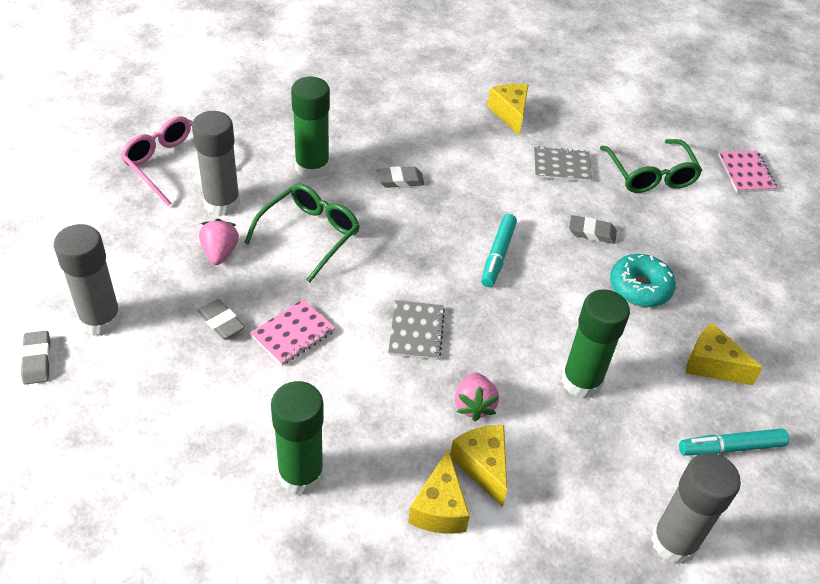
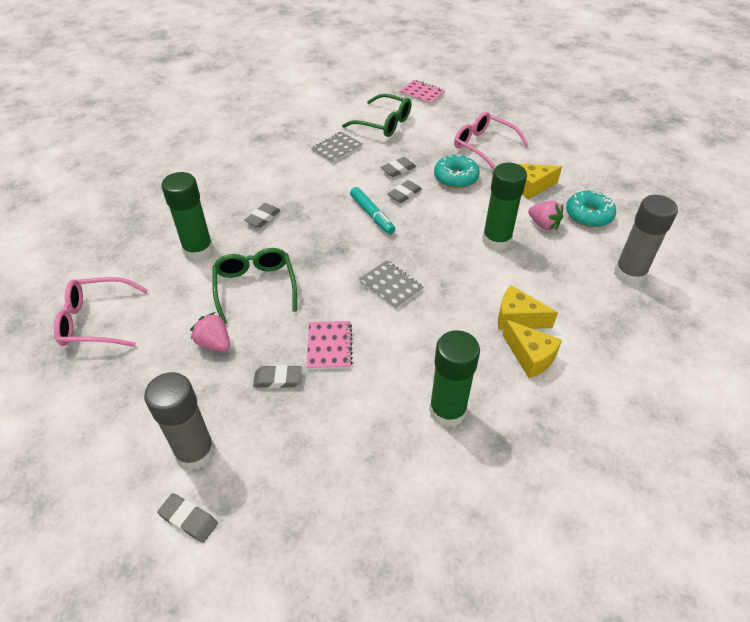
camera: 45 degrees left, 0 degrees up
grey glue stick [192,111,240,216] -> none
pink strawberry [455,372,499,421] -> pink strawberry moved to [528,201,563,230]
yellow cheese [487,84,529,136] -> none
turquoise marker [679,429,789,456] -> turquoise donut [566,191,616,227]
none -> grey eraser [388,180,422,203]
none -> pink glasses [454,112,529,170]

